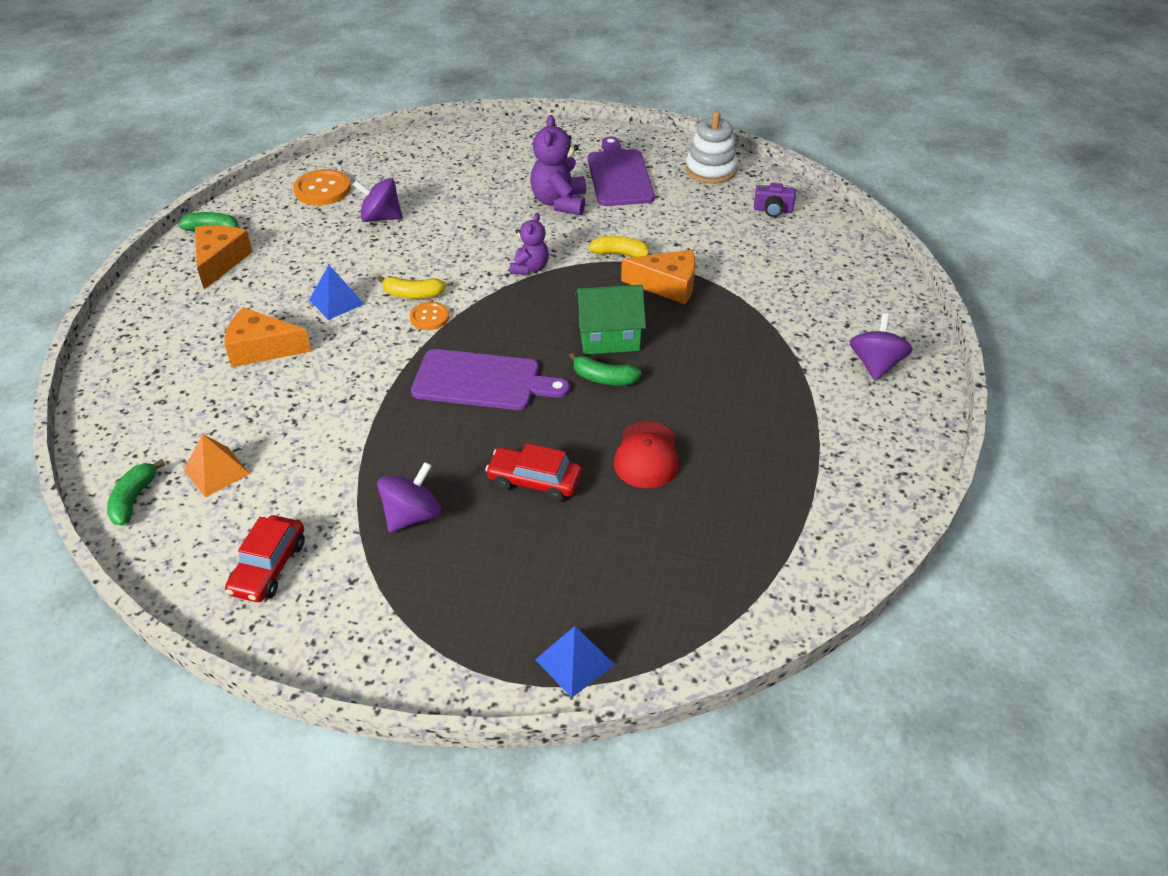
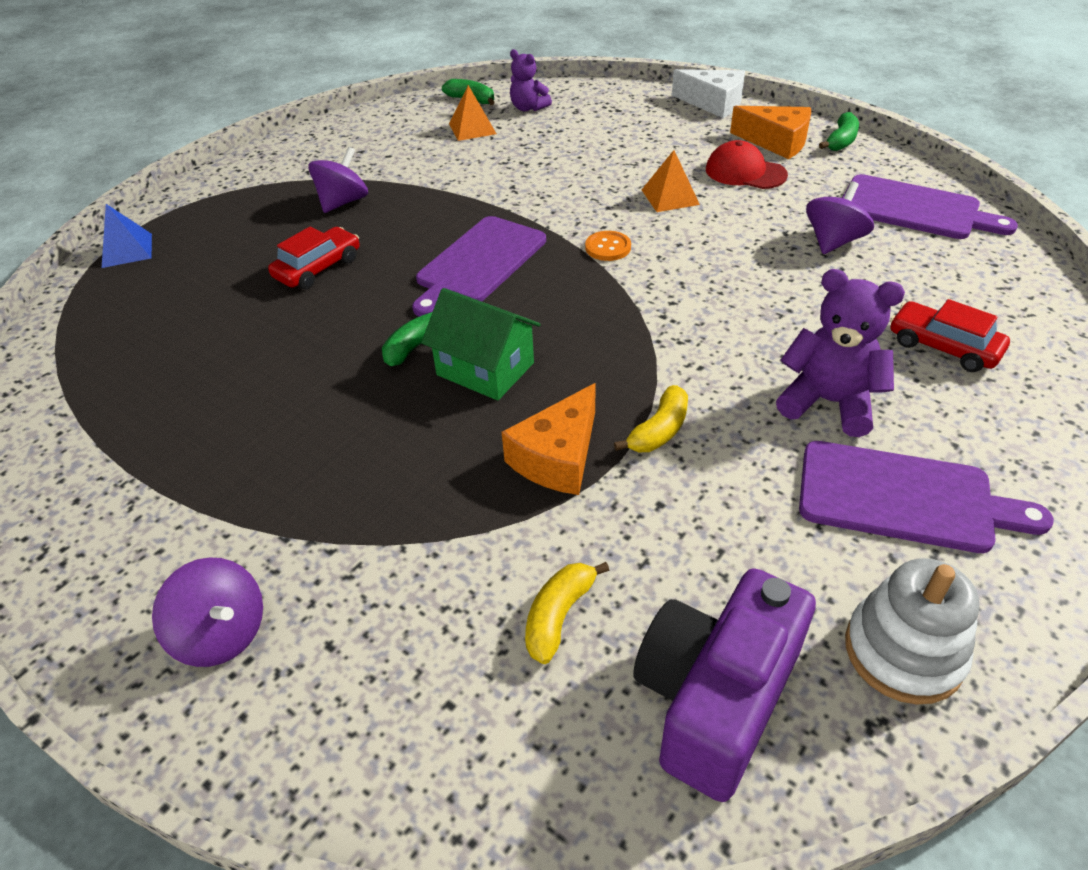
camera: 115 degrees right, 0 degrees up
orange cheese [224,307,311,367] -> none
red car [225,515,305,602] -> red car moved to [890,299,1010,372]
orange button [293,169,351,205] -> purple cutting board [842,174,1018,239]
blue pyramid [309,265,364,320] -> orange pyramid [642,150,700,212]
yellow banana [377,276,446,299] -> yellow banana moved to [525,562,609,664]
purple spinning top [377,462,441,533] -> purple spinning top turned 120 degrees counterclockwise [308,147,368,213]
purple teddy bear [510,213,549,275] -> purple teddy bear moved to [510,49,552,111]
green house [575,285,646,354] -> green house turned 75 degrees counterclockwise [421,288,541,400]
red cap [614,422,679,488] -> red cap moved to [706,140,788,189]
purple camera [754,183,796,217] -> purple camera [633,568,816,802], size x2.23
none -> white cheese [672,69,745,118]

